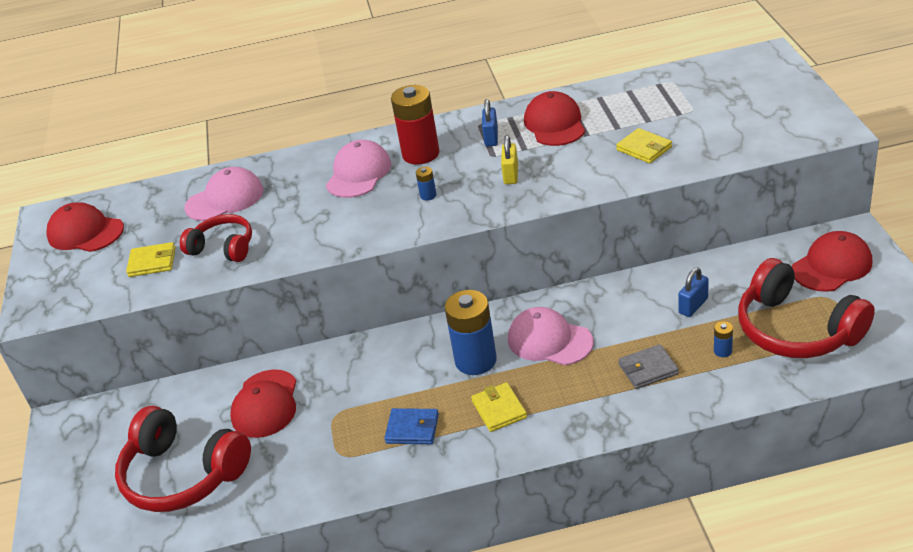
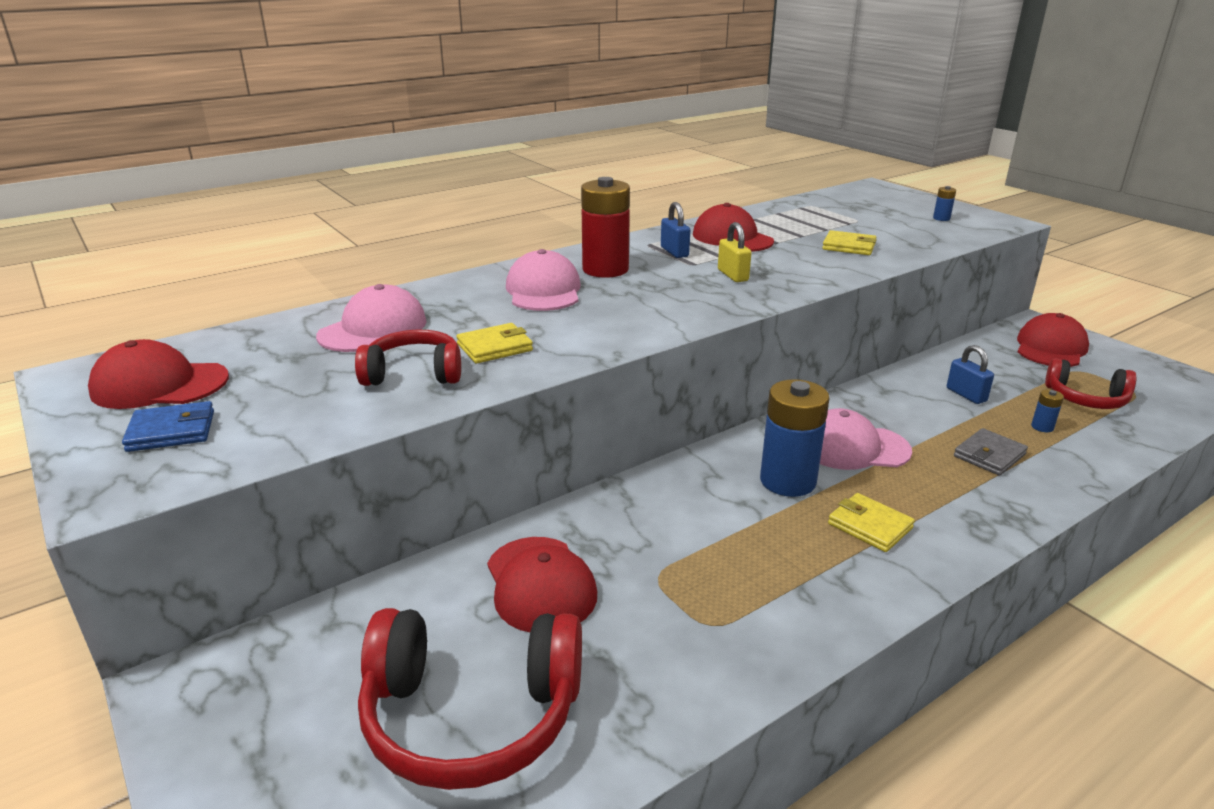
camera: 30 degrees left, 10 degrees down
yellow wallet [126,242,176,277] -> yellow wallet moved to [456,323,533,364]
blue wallet [384,408,439,444] -> blue wallet moved to [122,401,214,452]
blue battery [416,167,436,201] -> blue battery moved to [933,186,956,221]
blue padlock [678,267,709,317] -> blue padlock turned 45 degrees counterclockwise [947,345,994,404]
red headphones [738,258,875,358] -> red headphones [1045,358,1137,409], size x0.59

